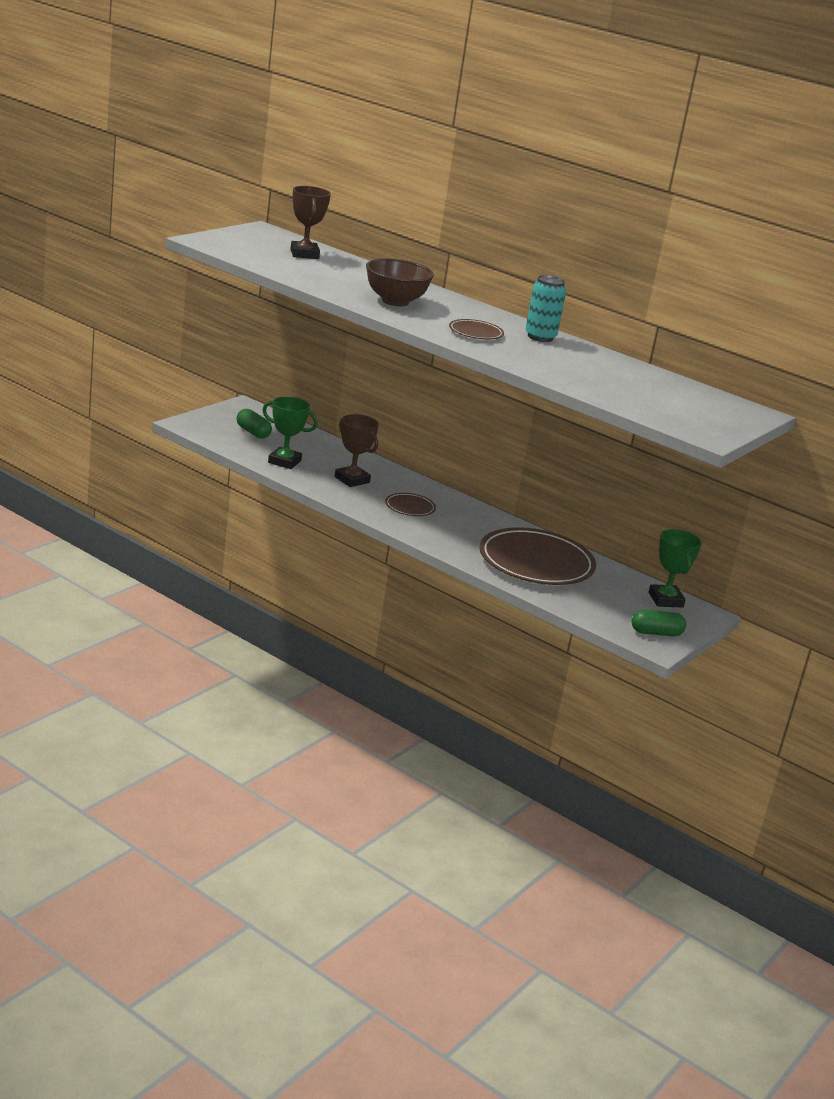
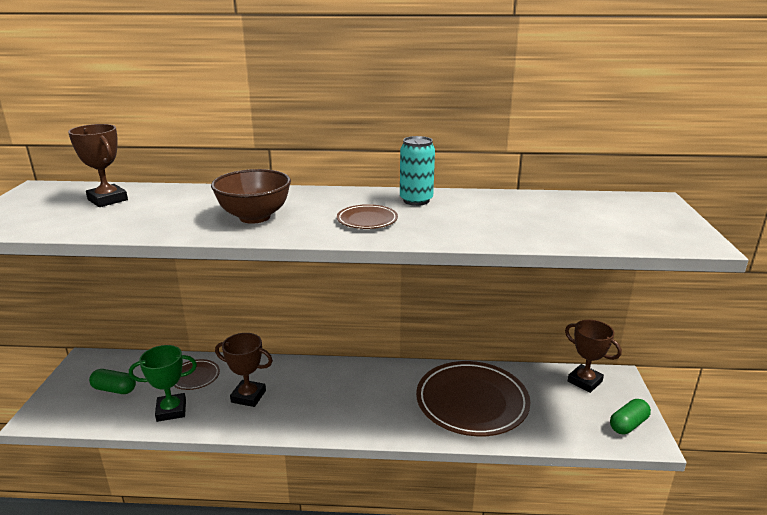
camera: 30 degrees left, 0 degrees up
brown plate [385,493,436,516] -> brown plate moved to [174,359,220,390]
green trophy [649,529,702,608] -> brown trophy [565,320,622,393]

